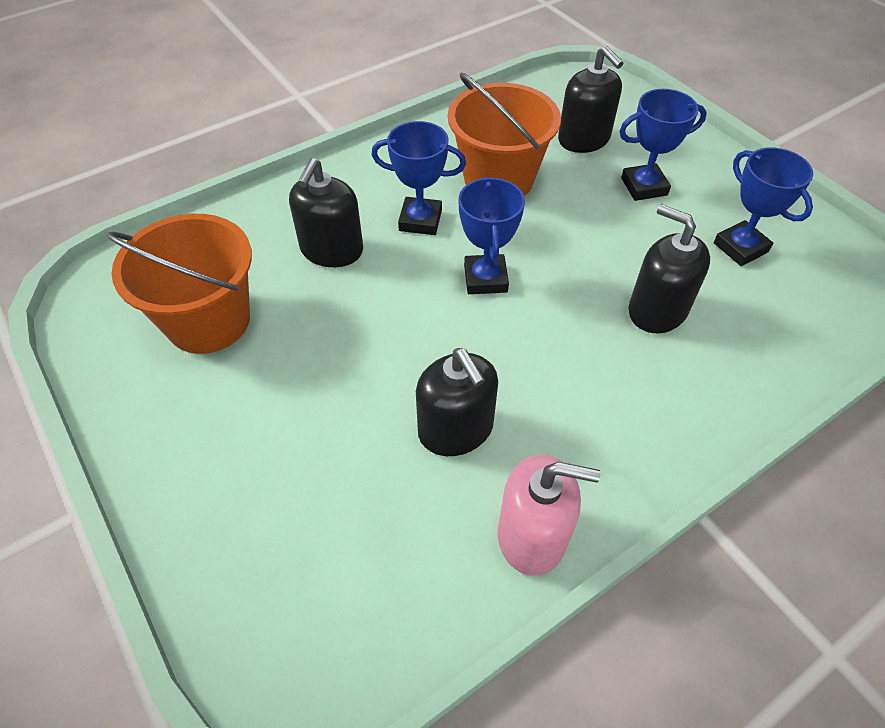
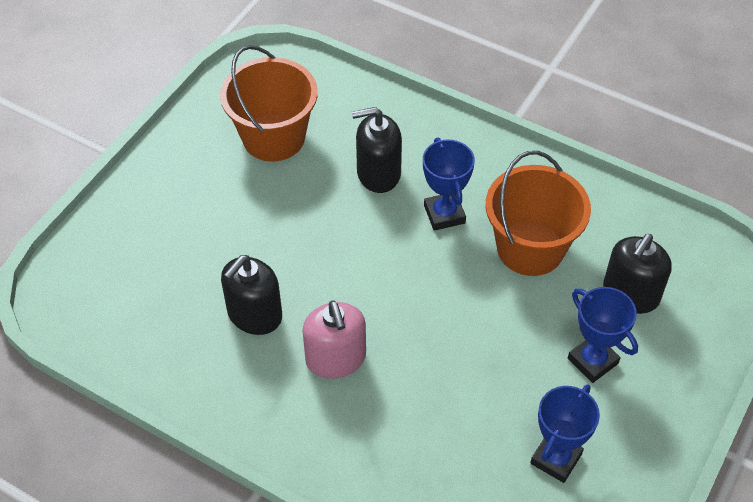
camera: 65 degrees right, 0 degrees up
blue trophy [459,176,525,294] -> none
pink soap dispenser [498,455,600,576] -> pink soap dispenser moved to [302,301,366,379]
black soap dispenser [629,204,710,334] -> none

